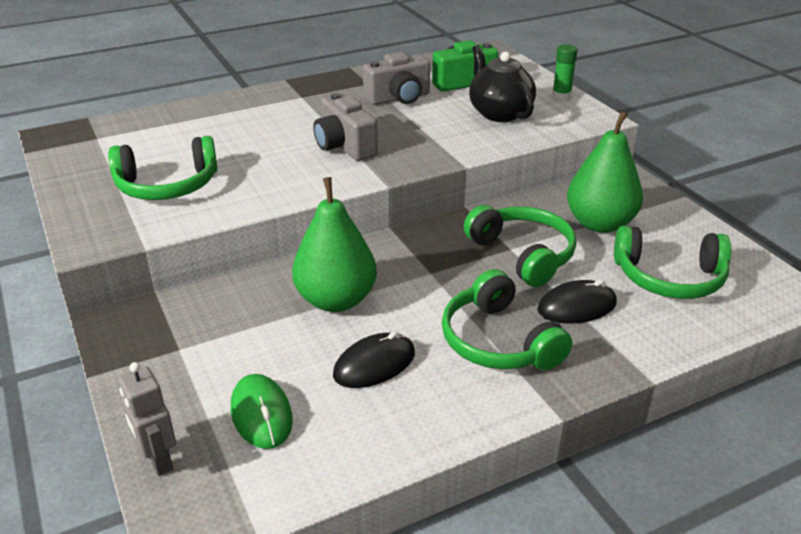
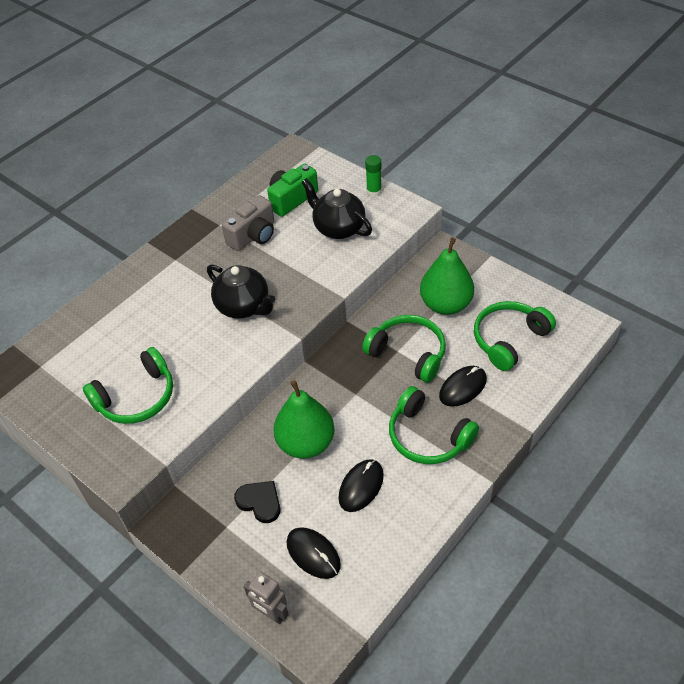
camera: 20 degrees left, 15 degrees up
green mouse [231,374,293,449] -> black mouse [287,527,341,579]
grey camera [313,93,378,161] -> black teapot [207,265,275,319]
green headphones [614,226,731,299] -> green headphones turned 150 degrees clockwise [474,301,556,371]
none -> black heart [234,481,280,523]

